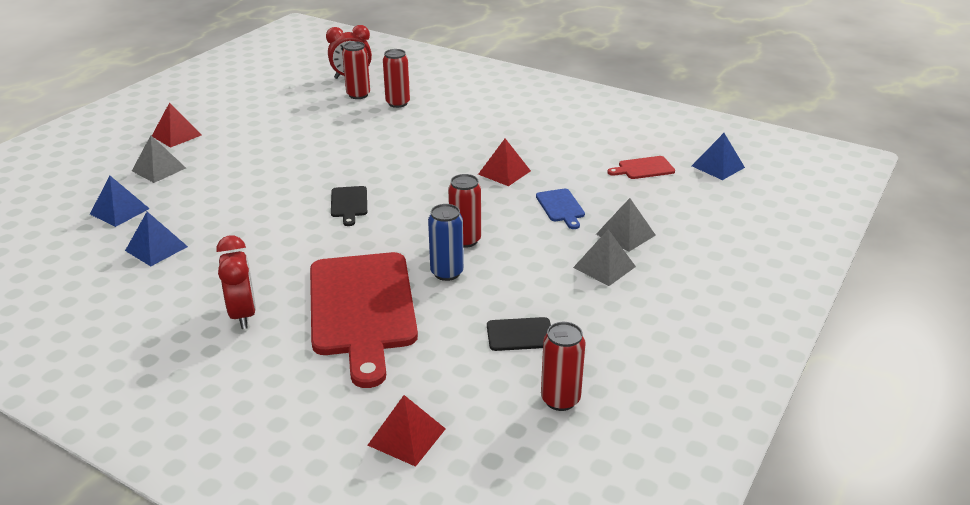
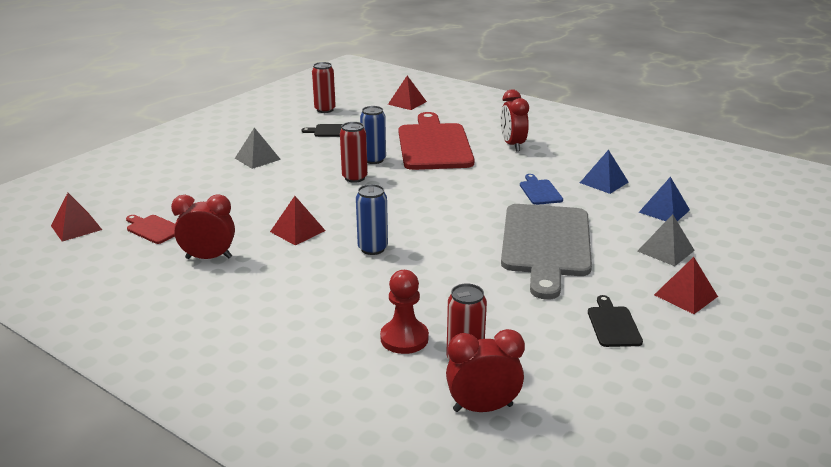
camera: 175 degrees left, 5 degrees down
black cutting board [331,186,367,226] -> black cutting board moved to [588,295,643,347]
red can [383,49,410,108] -> red pawn [380,270,429,354]
blue cutting board [536,189,585,229] -> blue cutting board moved to [520,174,563,205]
grey pyramid [596,198,656,252] -> none
red cutting board [607,156,675,179] -> red cutting board turned 135 degrees counterclockwise [126,215,175,244]
blue pyramid [692,133,745,180] -> red pyramid [51,193,102,242]
none -> red clock [171,194,235,259]
none -> blue can [356,184,388,255]
none -> grey cutting board [501,204,592,300]

